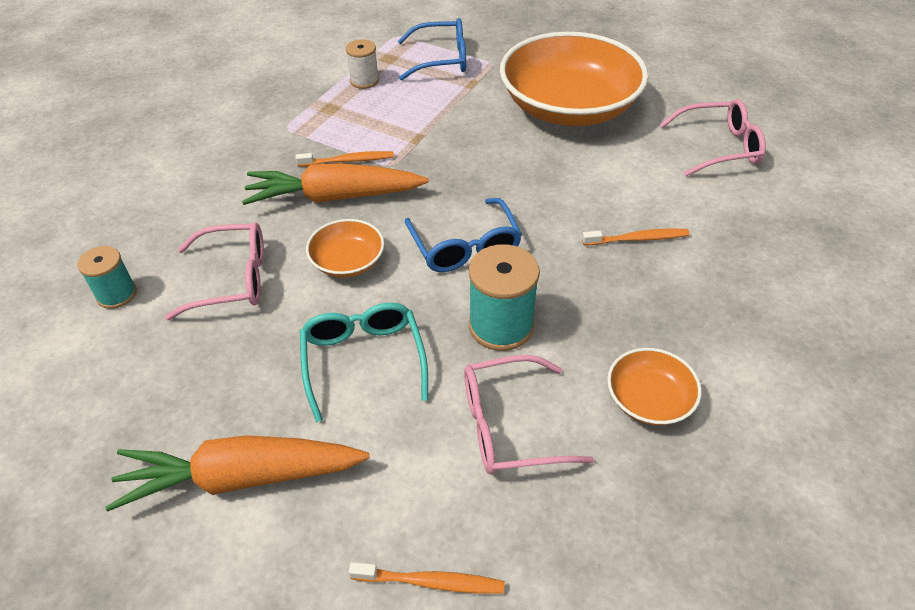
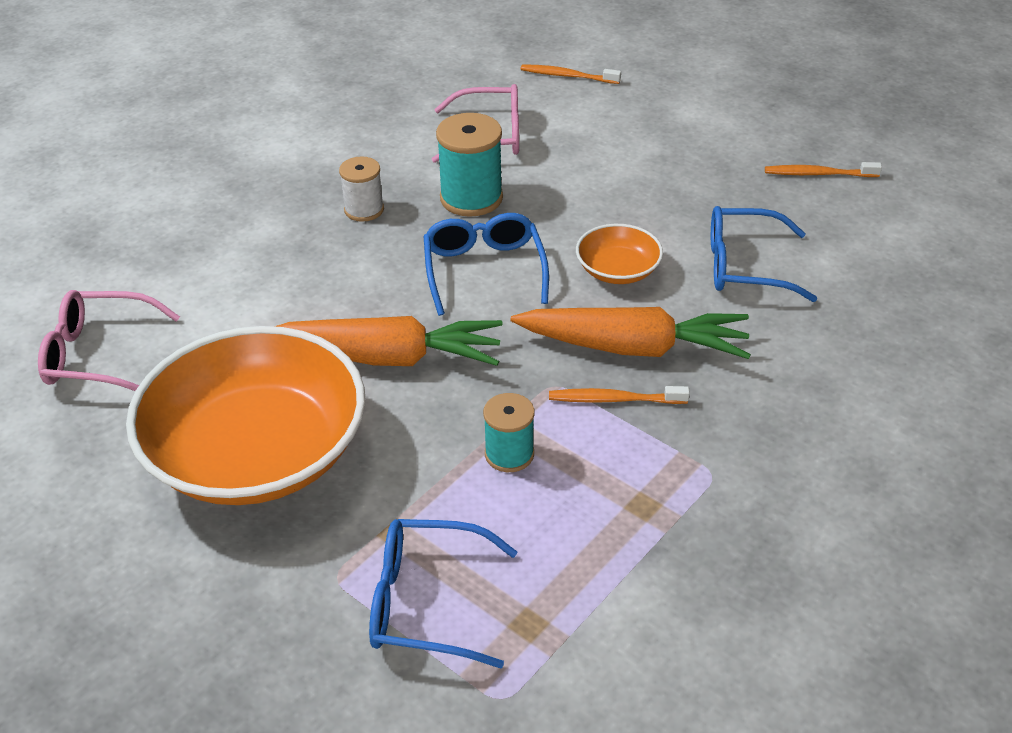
camera: 170 degrees left, 5 degrees down
turquoise spool [77,246,137,309] -> turquoise spool moved to [483,393,535,472]
orange carrot [105,435,370,511] -> orange carrot moved to [274,316,503,366]
pink glasses [165,222,264,320] -> blue glasses [711,206,817,302]
turquoise glasses [300,302,428,422] -> none
white spool [345,39,379,89] -> white spool moved to [339,156,384,222]
orange toothbrush [582,228,690,245] -> orange toothbrush moved to [765,162,882,177]
orange bowl [607,348,702,425] -> none

